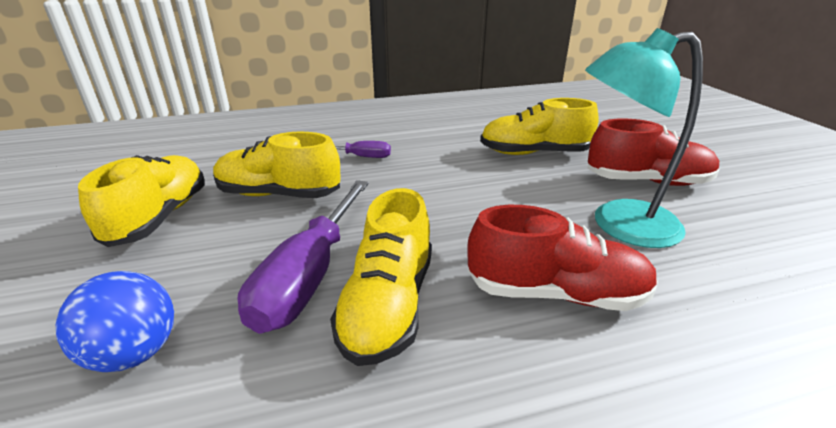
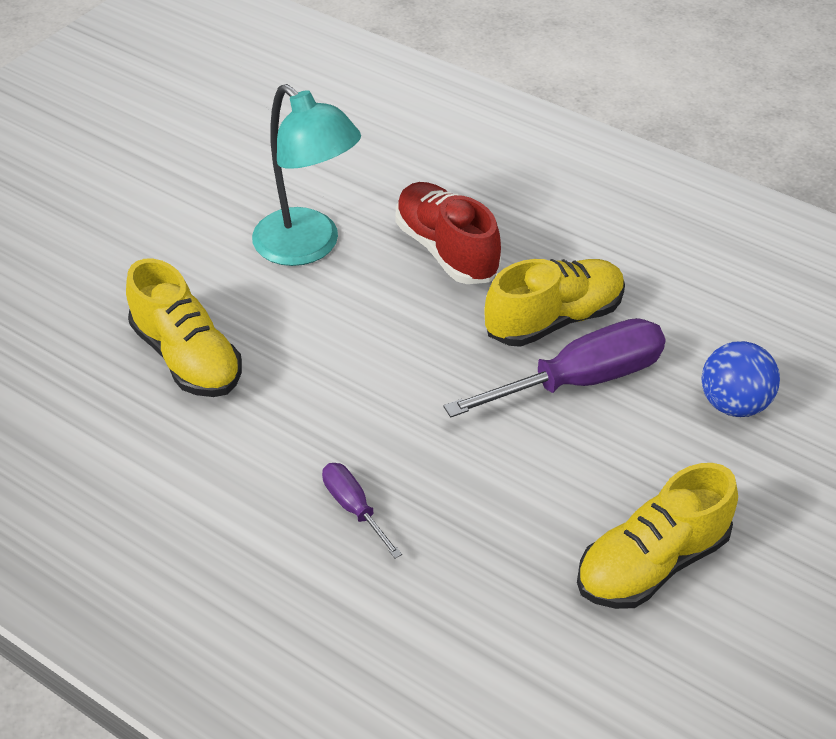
camera: 130 degrees left, 15 degrees up
yellow shoe [213,132,340,198] -> none
red shoe [587,118,719,186] -> none

